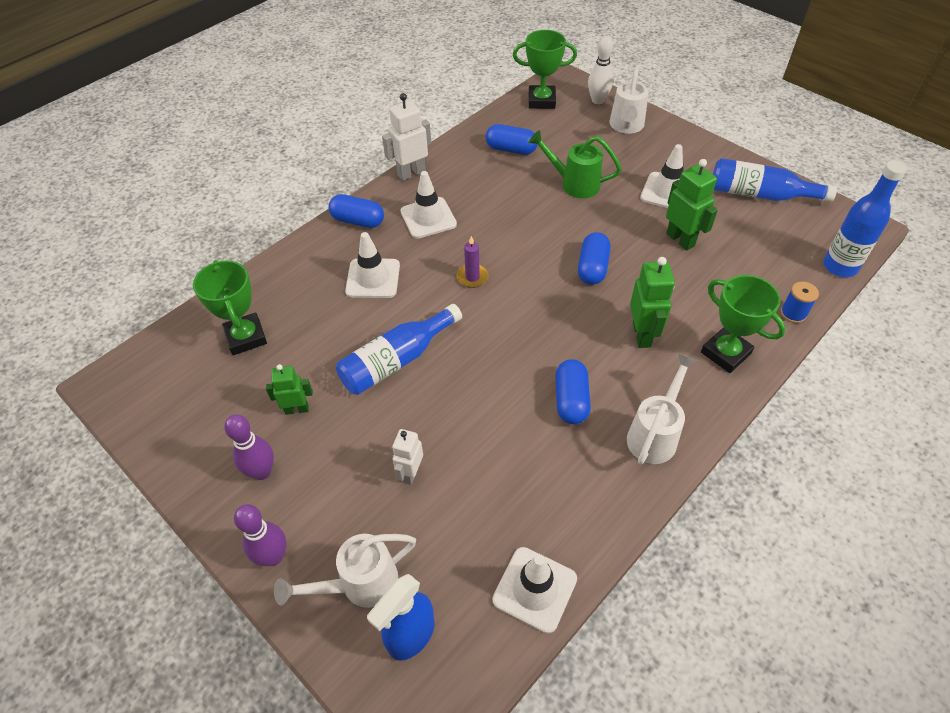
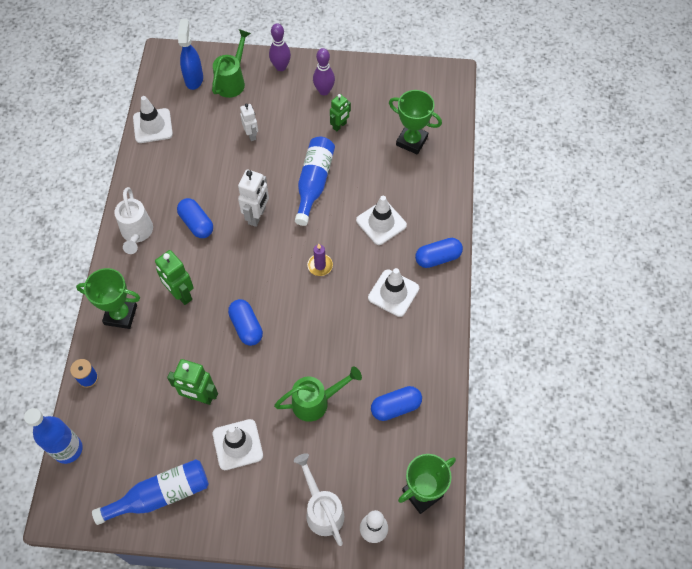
camera: 140 degrees right, 10 degrees up
white watering can [274,534,416,608] -> green watering can [212,29,251,98]
white robot [382,93,431,181] -> white robot moved to [238,170,269,227]

